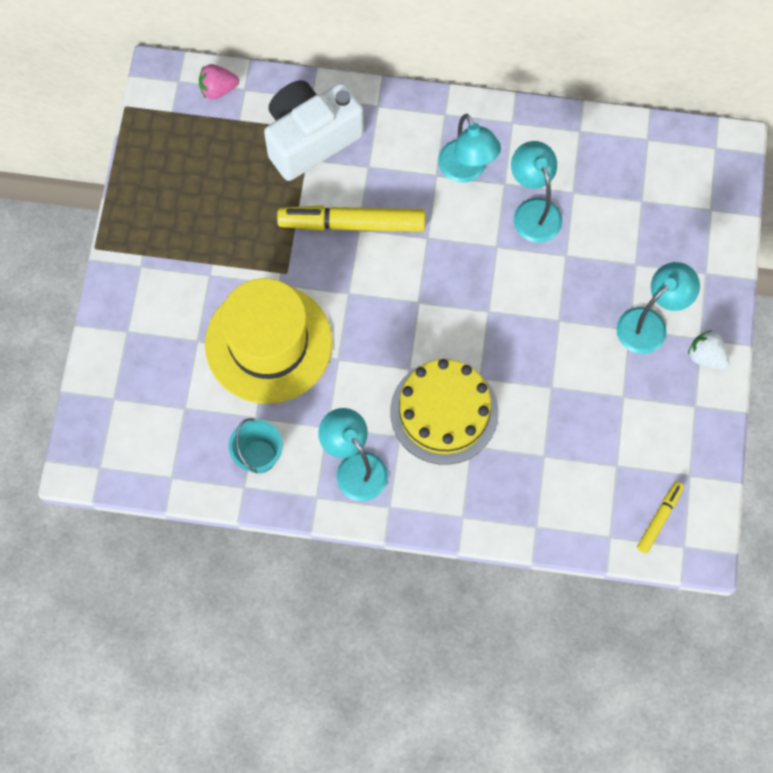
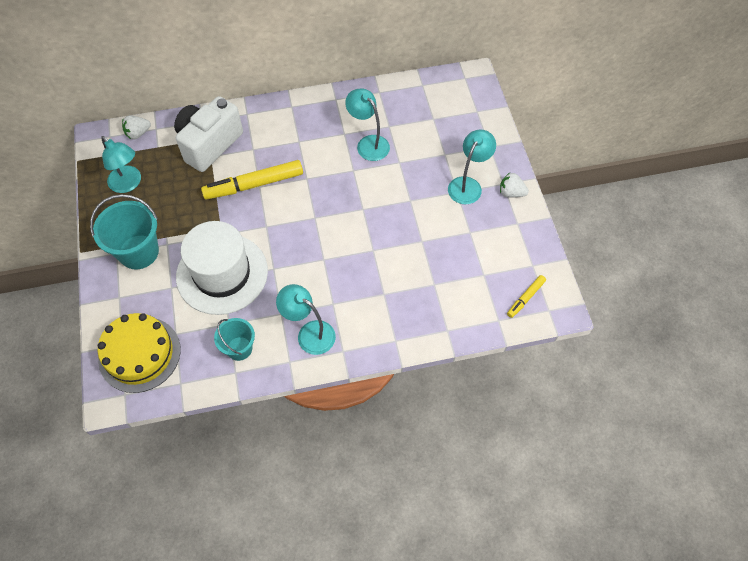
camera: 20 degrees left, 10 degrees down
pink strawberry [199,64,239,100] -> white strawberry [122,116,151,139]
yellow hat [205,278,332,404] -> white hat [176,221,268,315]
yellow cake [390,359,498,465] -> yellow cake moved to [98,313,181,393]
turquoise lamp [438,114,501,183] -> turquoise lamp moved to [101,136,141,193]
yellow marker [637,481,684,553] -> yellow marker turned 150 degrees counterclockwise [507,275,546,318]
none -> turquoise bucket [90,194,159,269]

